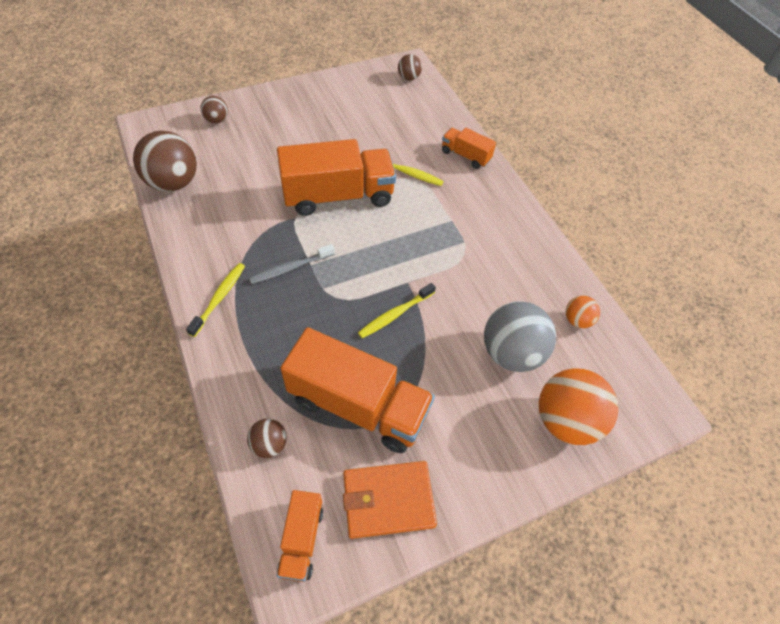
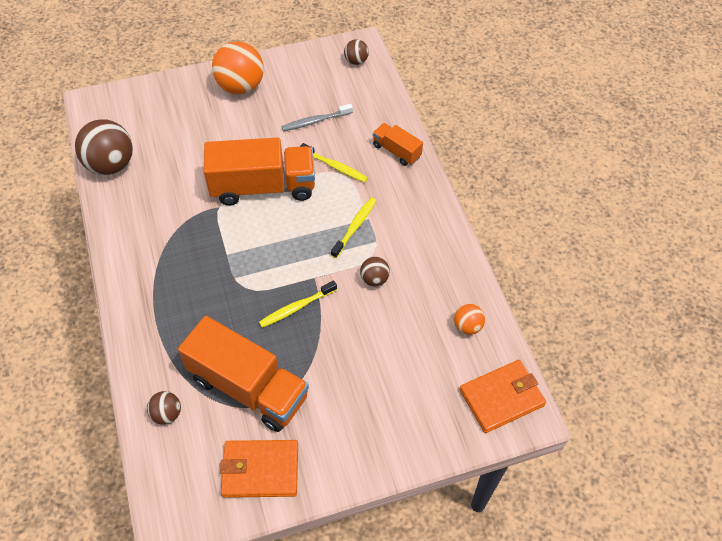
camera: 10 degrees right, 0 degrees up
yellow toothbrush [186,263,245,337] -> yellow toothbrush moved to [331,198,376,258]
brown ball [200,96,228,124] -> brown ball moved to [360,257,390,286]
grey toothbrush [249,244,335,284] -> grey toothbrush moved to [281,104,353,131]
orange truck [277,490,323,582] -> none
grey ball [484,301,556,372] -> none
orange ball [539,368,618,445] -> orange ball moved to [212,41,264,94]
none -> orange wallet [459,360,546,433]

